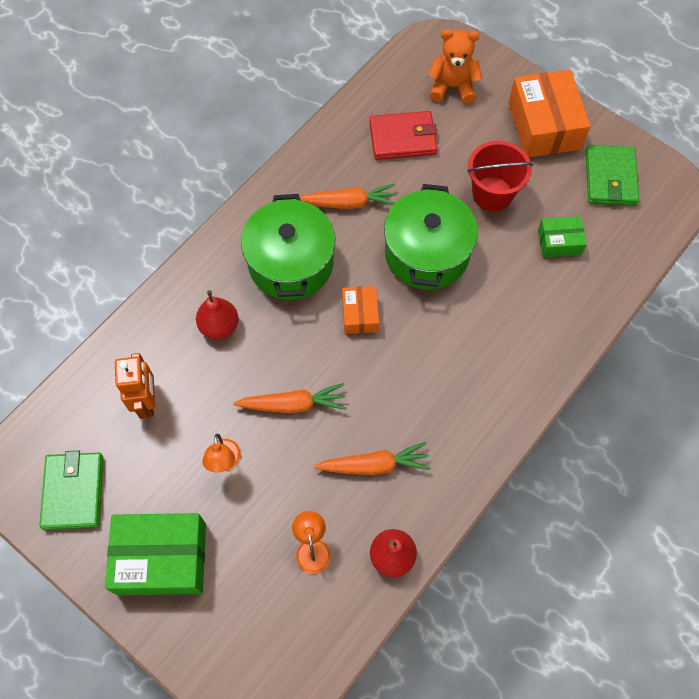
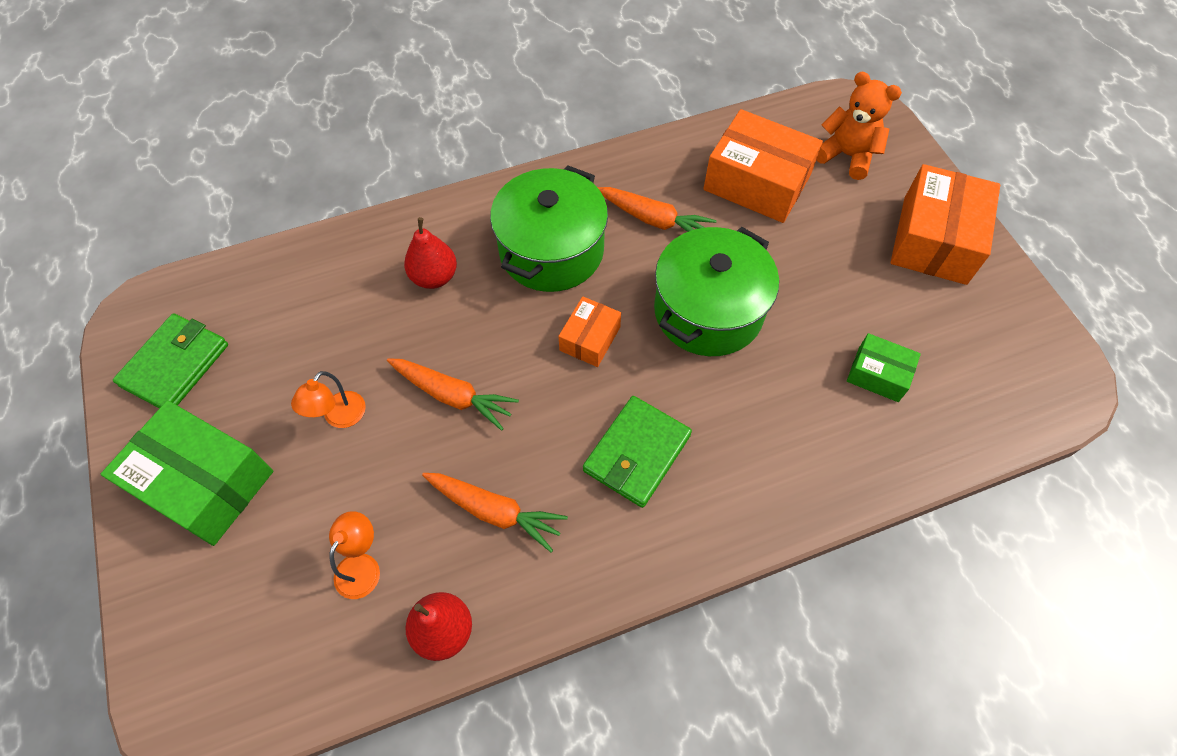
camera: 30 degrees right, 5 degrees down
orange robot [115,353,155,419] -> none
red wallet [369,111,438,160] -> orange box [703,109,823,223]
red bucket [467,141,533,212] -> none
green wallet [586,145,639,206] -> green wallet moved to [583,396,692,508]

